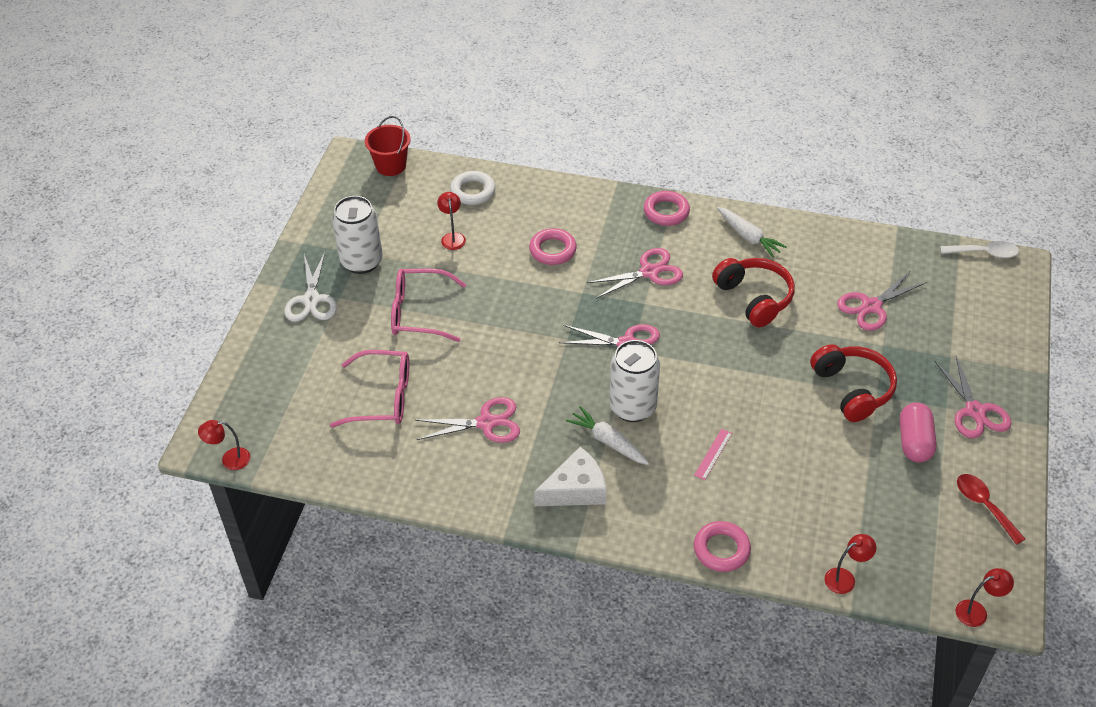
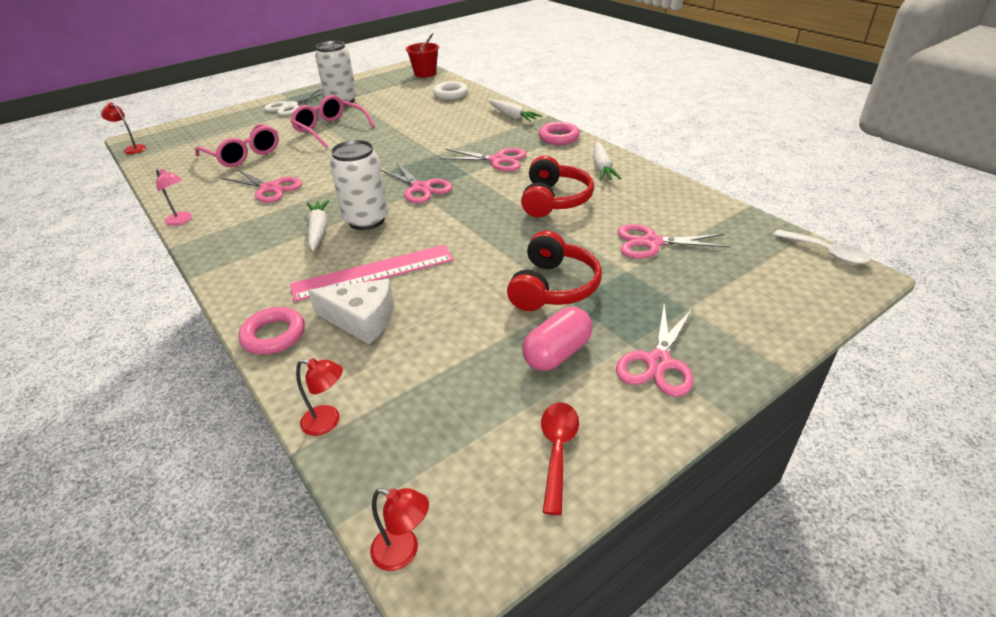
camera: 40 degrees right, 10 degrees down
red lamp [437,192,466,250] -> none
pink ring [529,228,577,265] -> none
white cheese [534,447,607,506] -> white cheese moved to [308,279,394,344]
pink ruler [694,429,732,480] -> pink ruler [290,245,454,302], size x2.33
none -> pink lamp [156,168,192,226]
none -> white carrot [488,99,542,122]

